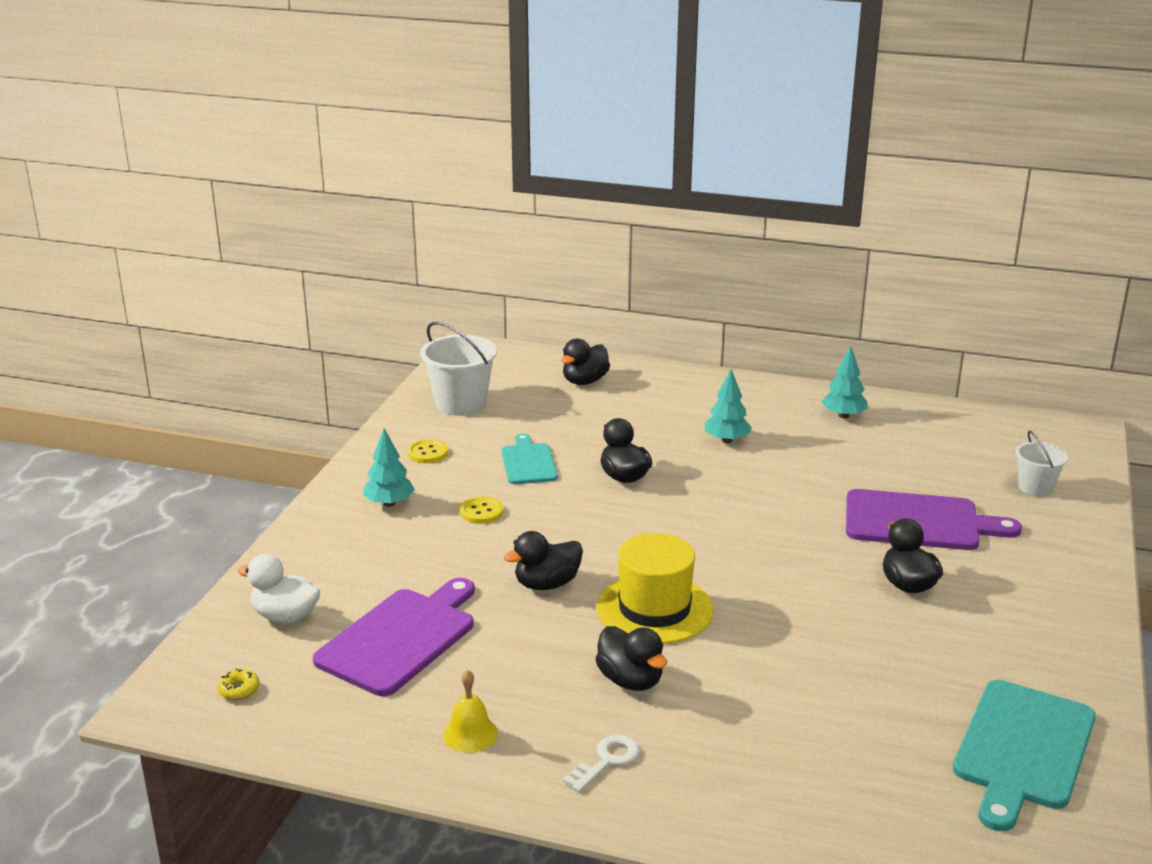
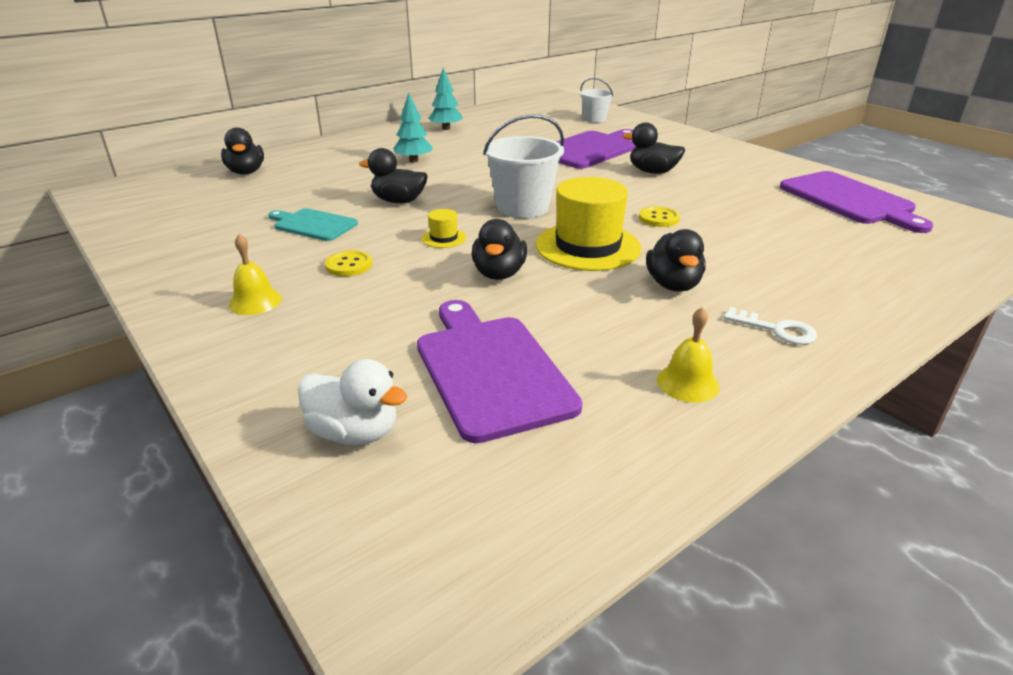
camera: 55 degrees left, 5 degrees up
yellow donut [217,668,259,700] -> none
white duck [237,554,320,623] -> white duck turned 120 degrees counterclockwise [298,359,407,445]
turquoise tree [363,428,415,507] -> yellow bell [229,234,282,315]
yellow button [407,439,448,463] -> yellow button moved to [639,206,680,227]
white bucket [420,322,497,416] -> white bucket moved to [483,114,564,218]
white key [563,735,640,792] -> white key turned 135 degrees clockwise [724,307,817,345]
black duck [595,626,667,691] -> black duck turned 90 degrees clockwise [646,229,705,292]
turquoise cutting board [953,680,1096,831] -> purple cutting board [780,171,933,233]
none -> yellow hat [422,209,466,248]

